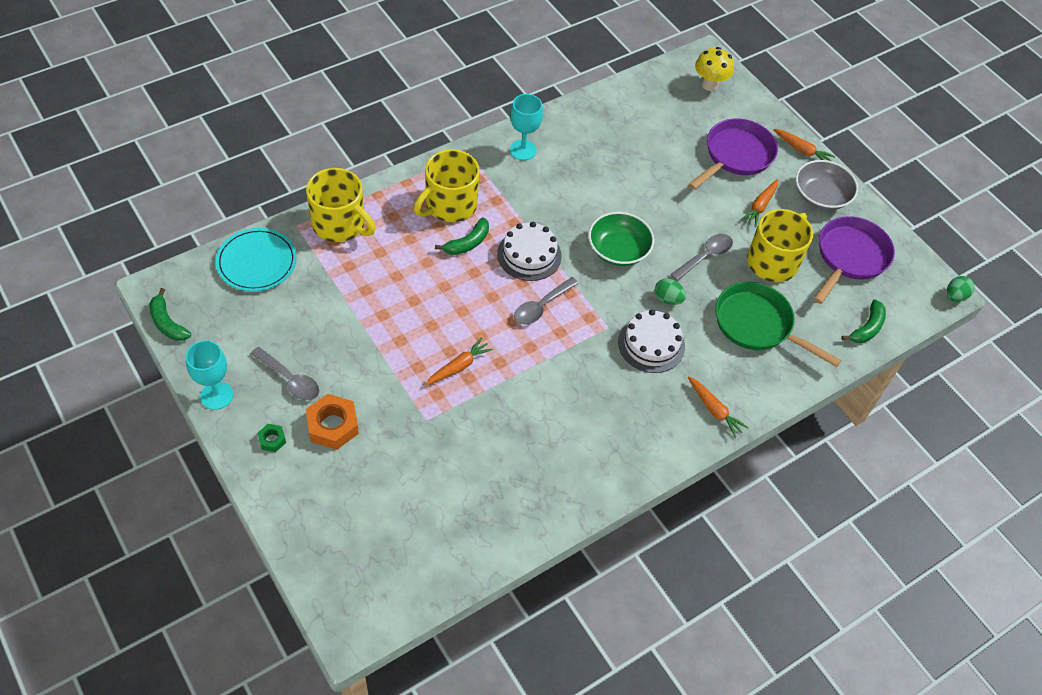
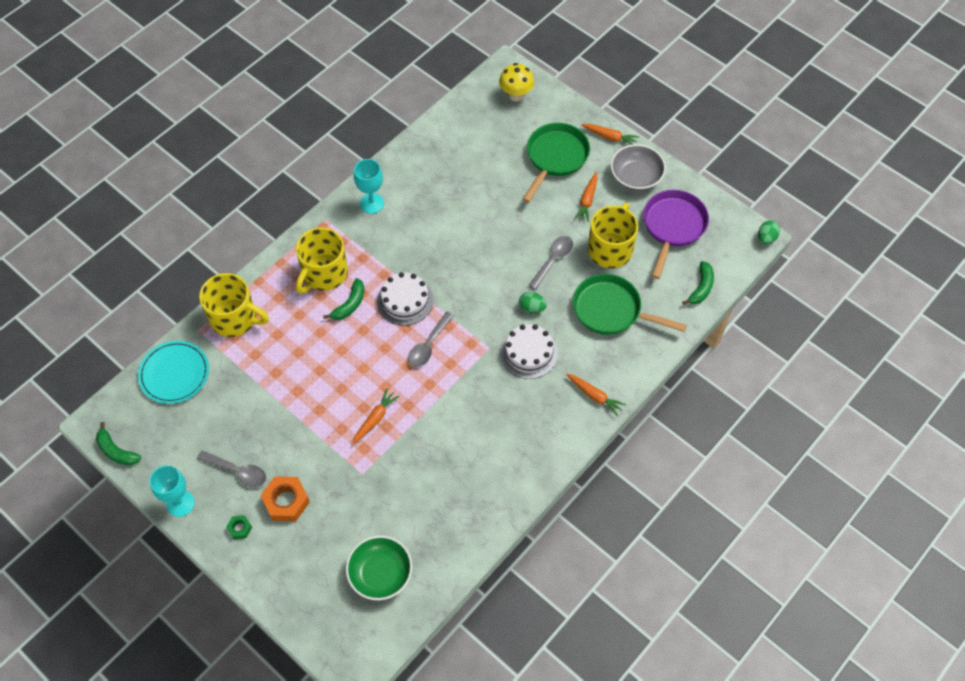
camera: 10 degrees left, 5 degrees up
green bowl [588,212,654,266] -> green bowl moved to [346,536,412,600]
purple pan [688,119,778,190] -> green pan [522,123,590,203]

